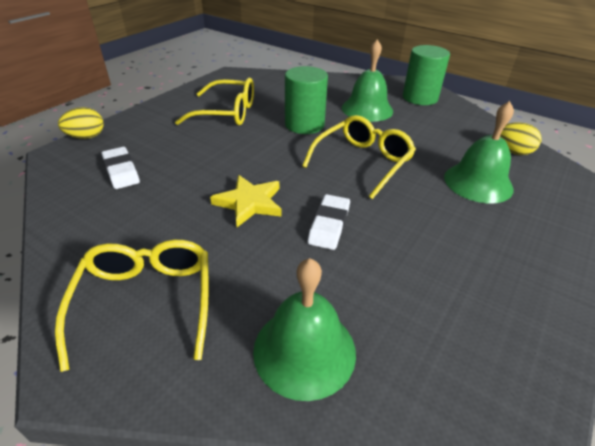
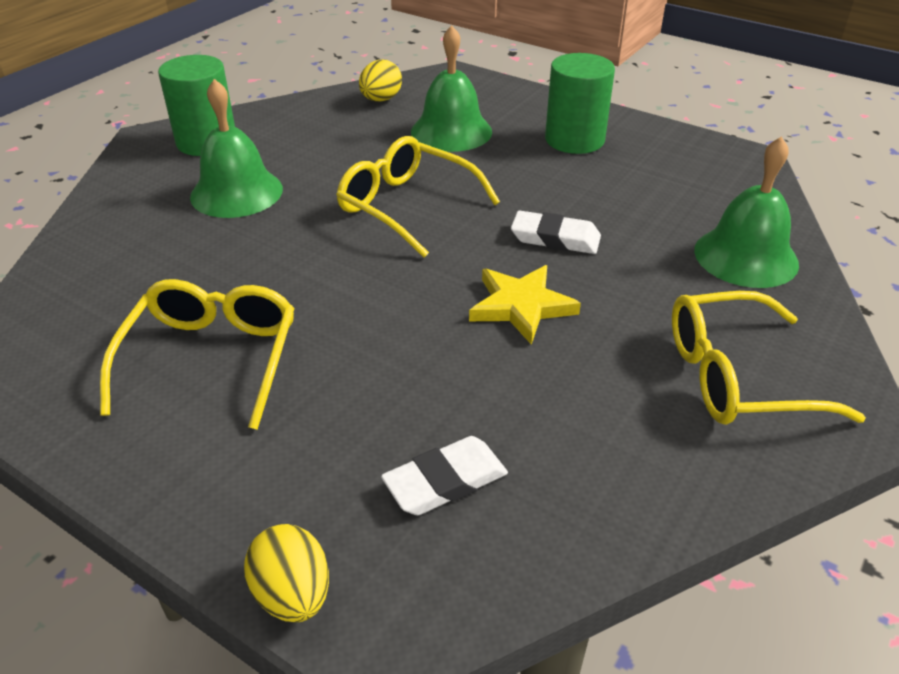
camera: 90 degrees left, 0 degrees up
green cylinder [285,66,328,134] -> green cylinder moved to [545,53,615,154]

